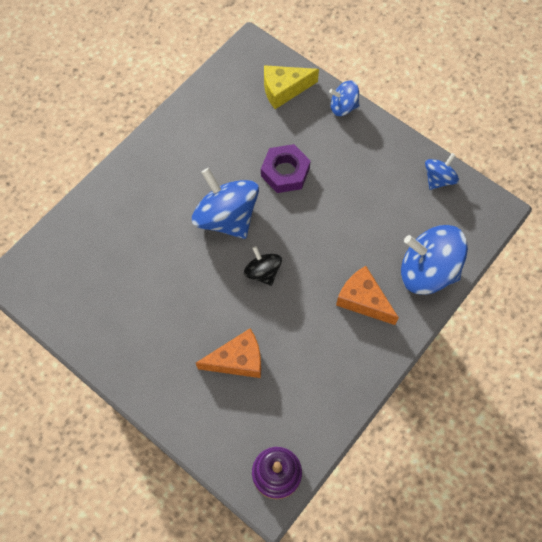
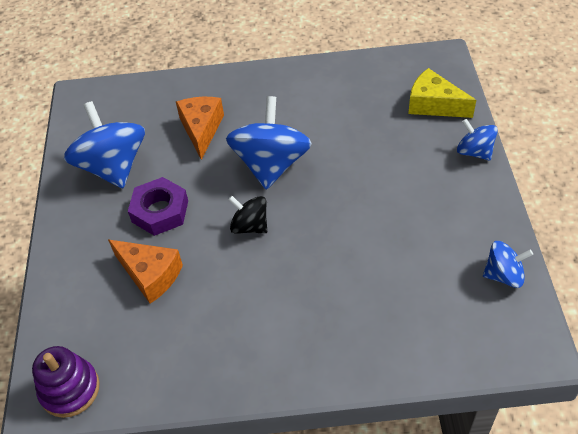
camera: 50 degrees right, 15 degrees down
black spinning top [244,246,282,286] -> black spinning top turned 75 degrees counterclockwise [228,196,267,234]
purple nut [261,144,311,193] -> purple nut moved to [128,177,188,236]
orange cheese [336,266,399,325] -> orange cheese moved to [176,97,224,160]
blue spinning top [401,225,468,295] -> blue spinning top moved to [64,101,145,188]

